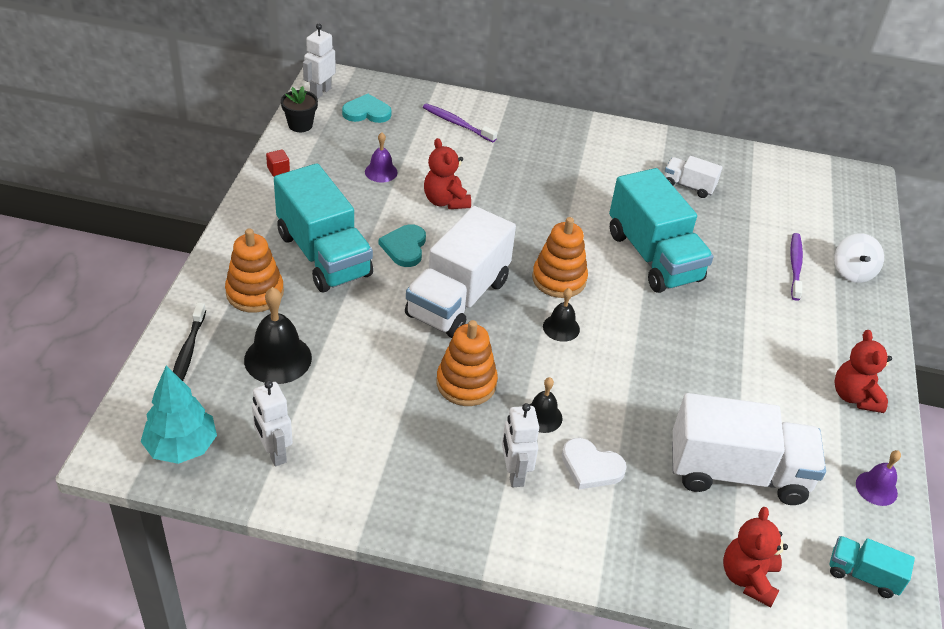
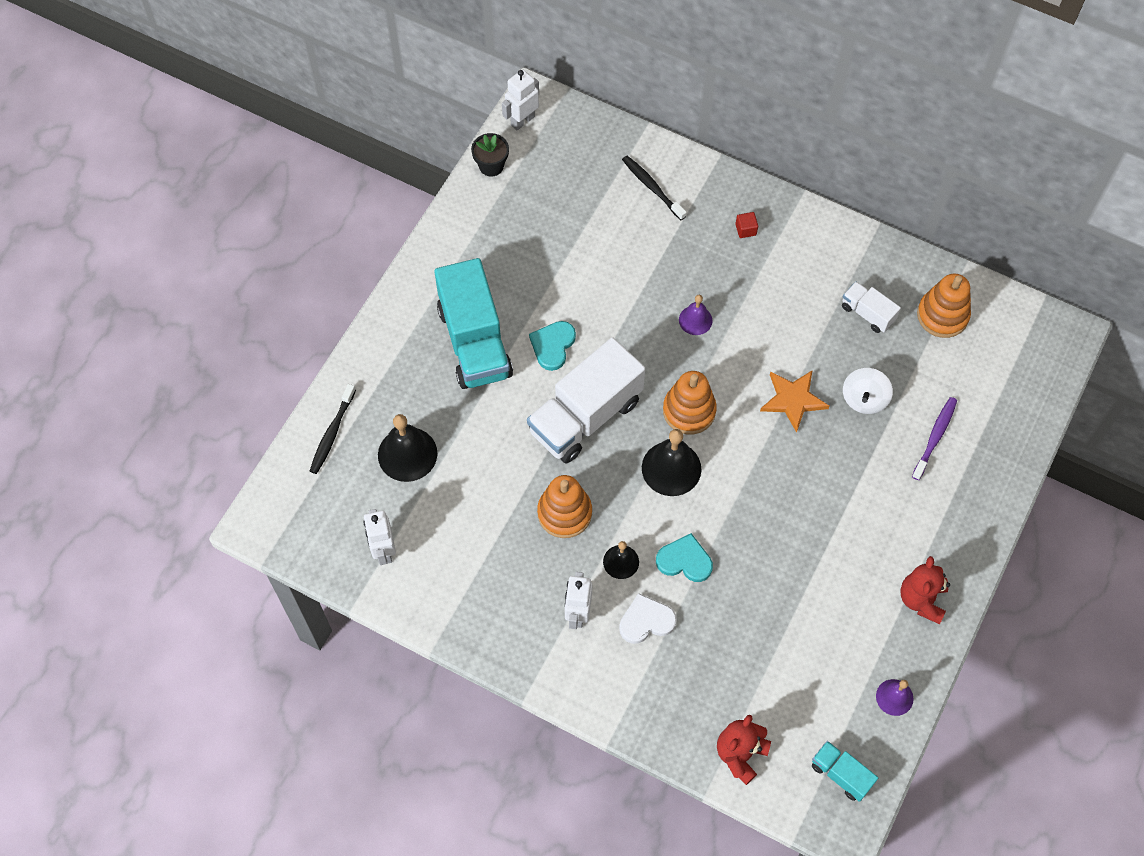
camera: 20 degrees right, 20 degrees up
turquoise tree [141,366,217,464] -> none
orange stacking toy [225,228,284,313] -> orange stacking toy moved to [917,273,971,338]
red cube [266,149,290,177] -> red cube moved to [735,212,758,238]
turquoise heart [342,94,392,123] -> turquoise heart moved to [656,533,713,582]
purple bell [365,133,398,183] -> purple bell moved to [679,295,713,335]
purple toothbrush [423,103,497,142] -> black toothbrush [622,156,687,220]
red teddy bear [424,138,471,209] -> none
black bell [543,288,580,342] -> black bell [642,429,701,496], size x1.70
white heart [562,438,627,490] -> white heart turned 120 degrees clockwise [619,593,677,644]
turquoise truck [609,168,714,293] -> orange star [760,371,829,433]
white truck [672,393,826,505] -> none
white spinning top [834,233,884,283] -> white spinning top moved to [843,368,893,414]

